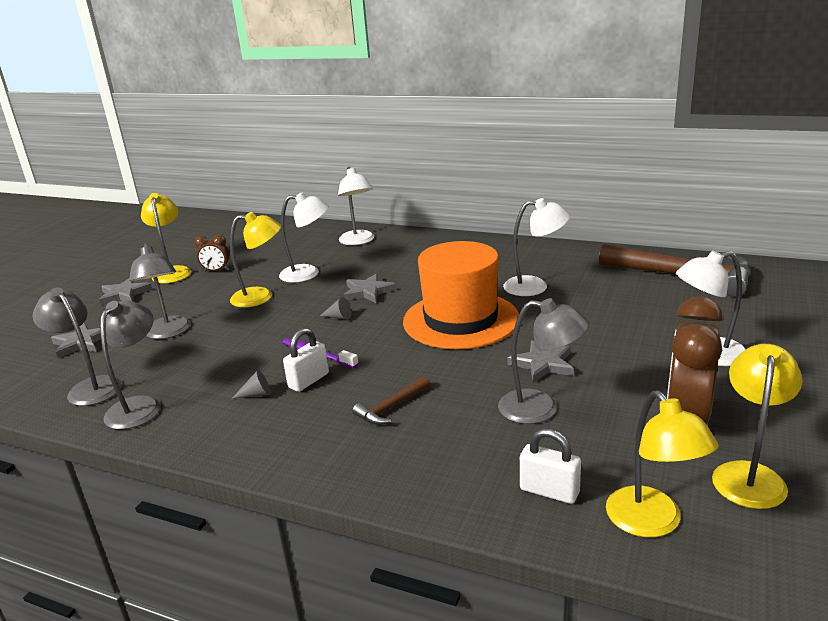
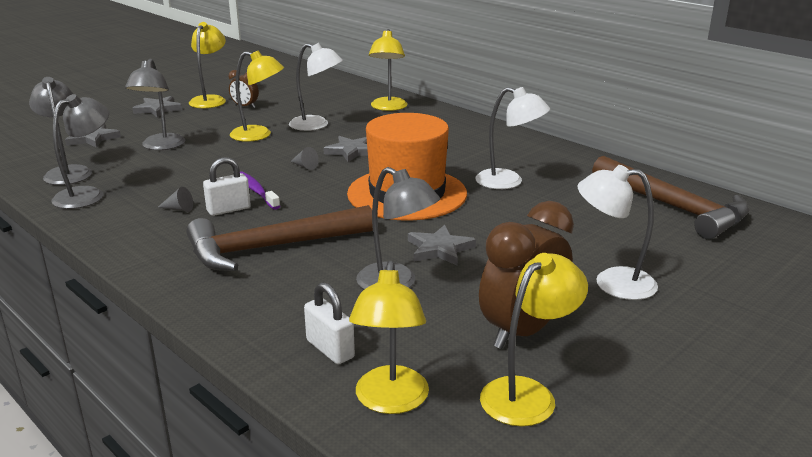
camera: 20 degrees right, 0 degrees up
white lamp [338,166,374,245] -> yellow lamp [369,29,408,111]
brown hammer [352,376,430,425] -> brown hammer [186,205,373,271], size x2.21

